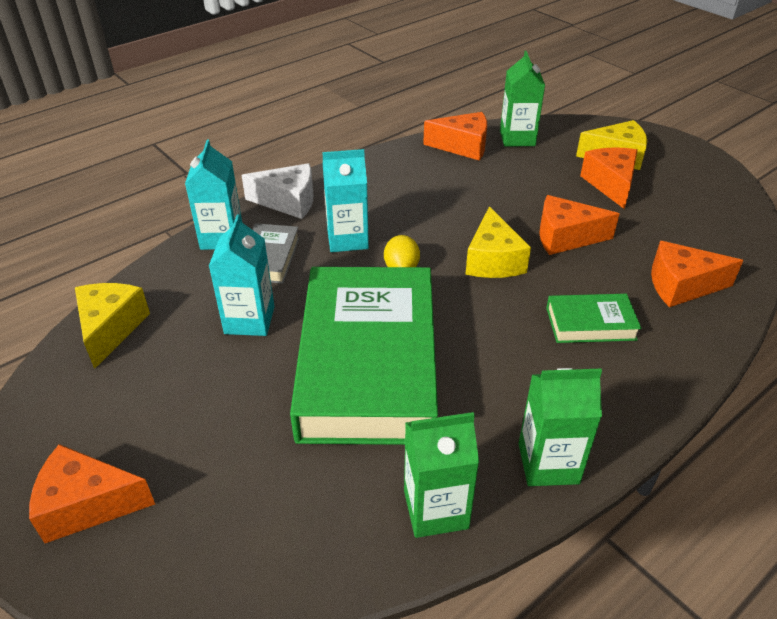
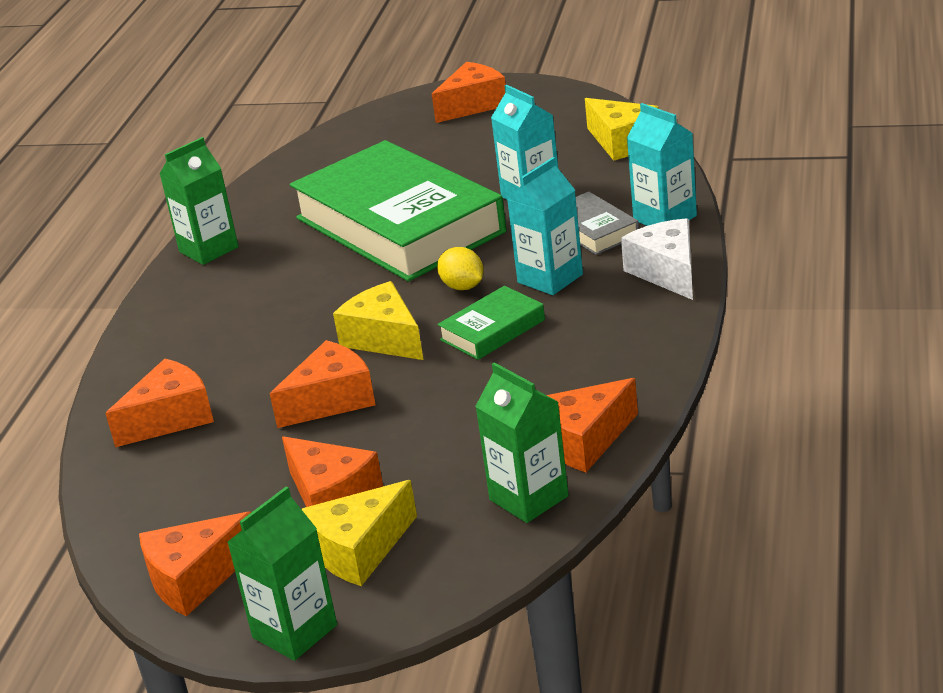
camera: 145 degrees right, 10 degrees down
white cheese [241,163,313,219] -> white cheese turned 105 degrees clockwise [621,218,693,300]
green carton [404,412,479,538] -> green carton moved to [227,486,337,661]
green book [546,294,642,343] -> green book moved to [438,286,545,360]
none -> orange cheese [139,512,251,617]

